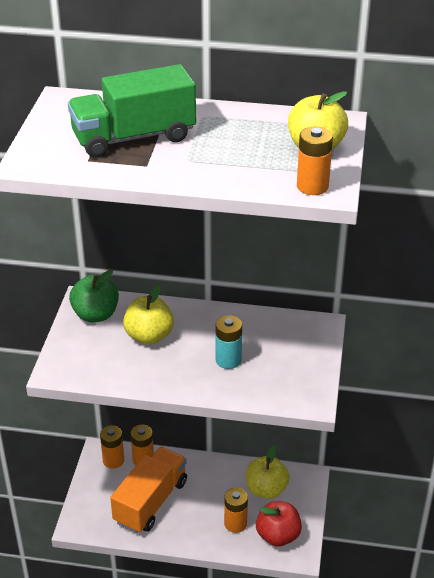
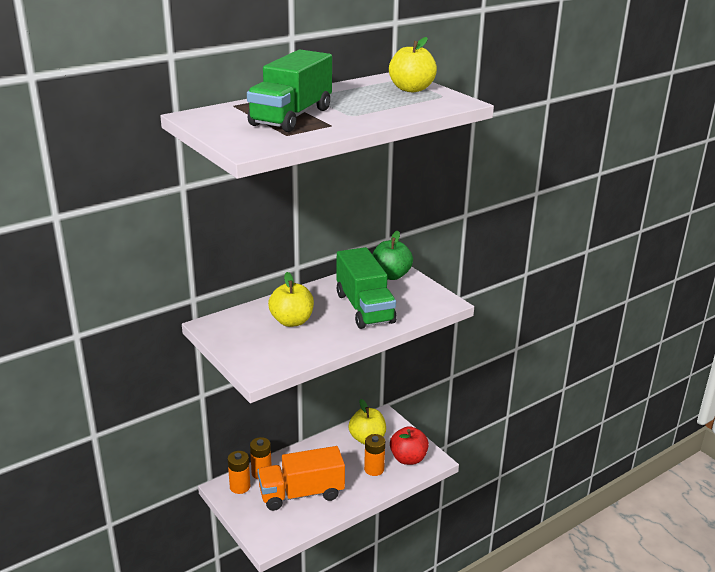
camera: 45 degrees left, 10 degrees down
green apple [69,270,119,322] -> green apple moved to [373,231,413,280]
orange truck [110,447,187,533] -> orange truck turned 90 degrees counterclockwise [257,446,345,511]
turquoise battery [215,315,242,369] -> green truck [337,247,397,329]
orange battery [297,127,333,195] -> none

